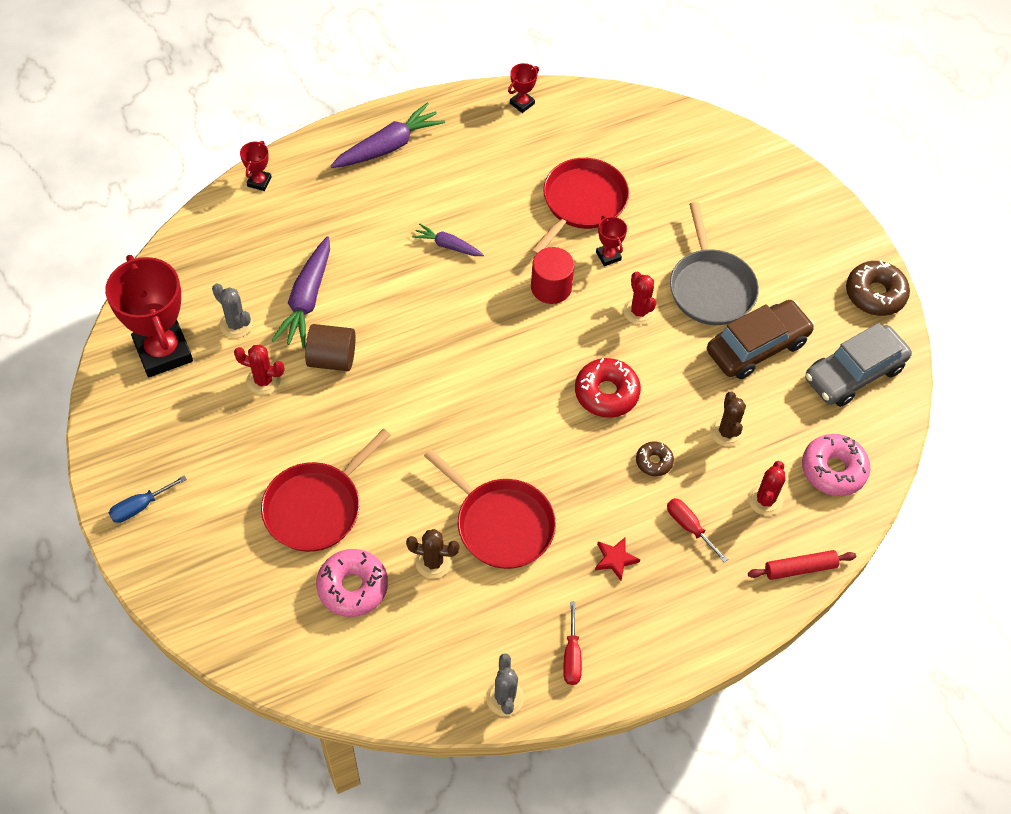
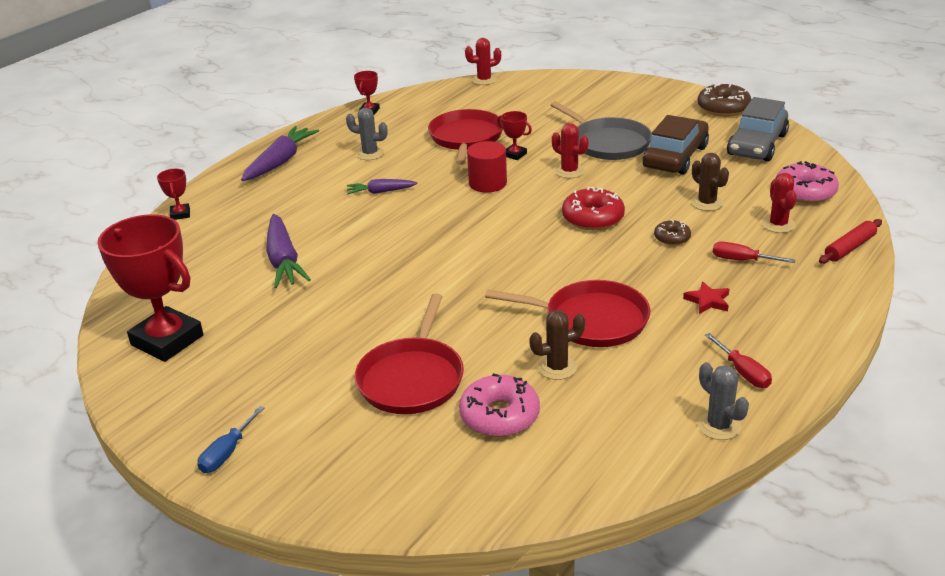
camera: 25 degrees left, 25 degrees down
grey cactus [212,283,253,338] -> grey cactus moved to [346,108,388,160]
red cactus [234,345,284,395] -> red cactus moved to [465,38,501,85]
brown cylinder [305,324,356,371] -> none

